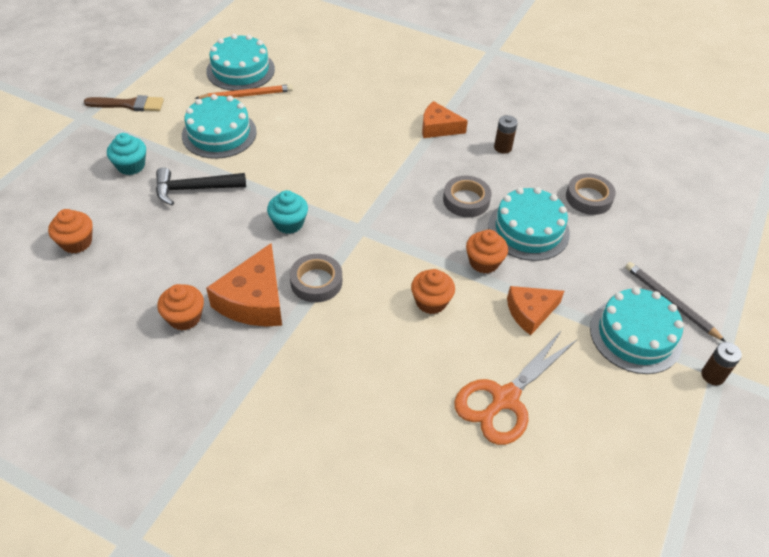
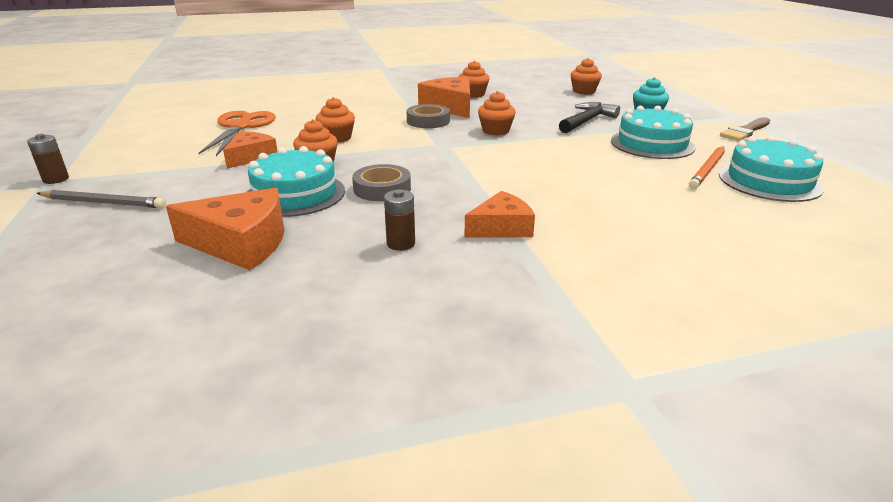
camera: 140 degrees right, 20 degrees down
turquoise cupcake [267,190,308,234] -> orange cupcake [478,91,516,135]
grey tape [566,173,616,215] -> orange cheese [166,188,285,270]
turquoise cake [590,287,683,374] -> none

